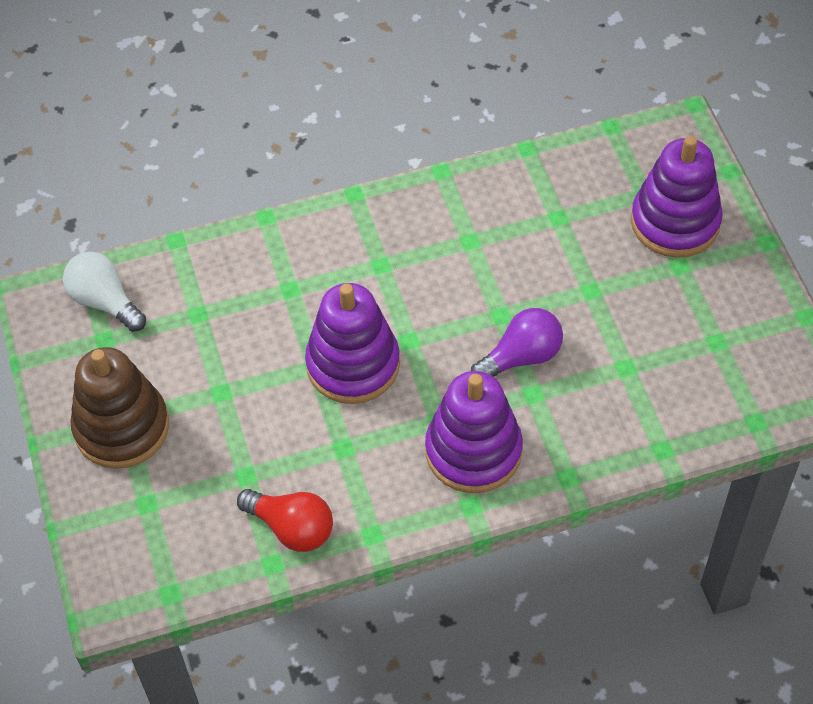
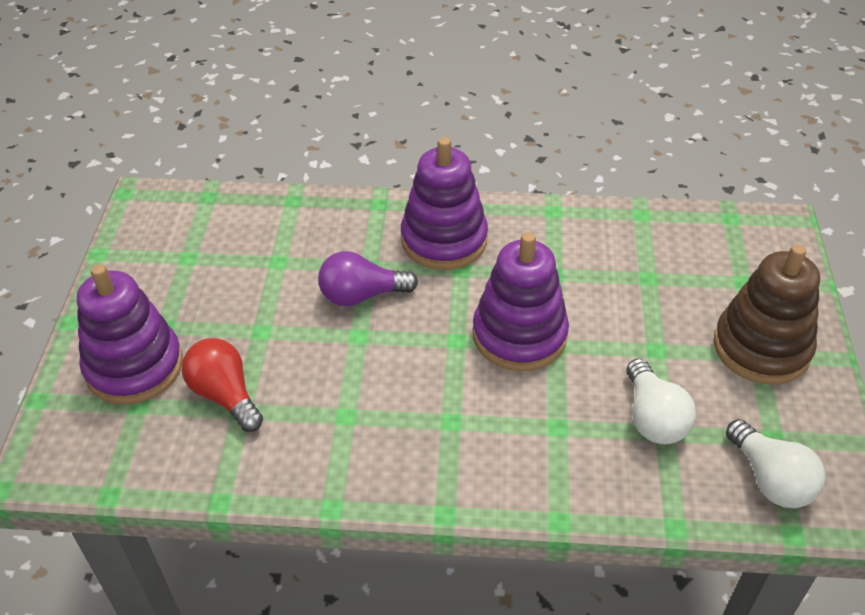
camera: 160 degrees left, 10 degrees down
red light bulb [237,489,333,552] -> red light bulb moved to [182,338,263,432]
none -> white light bulb [627,358,696,444]

